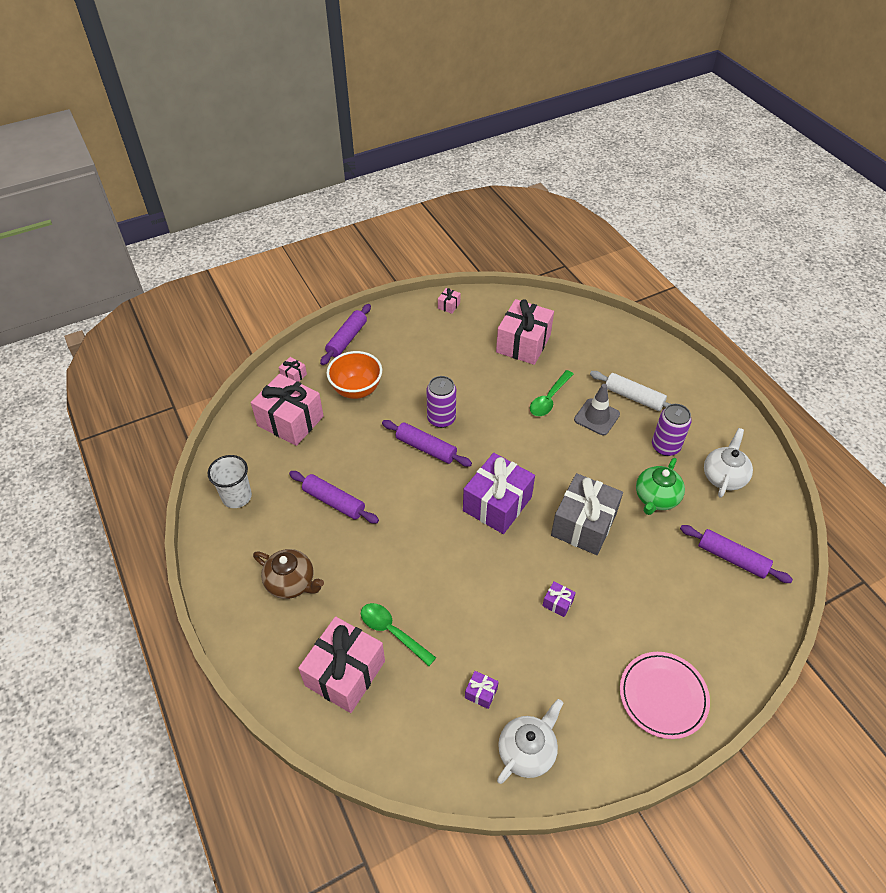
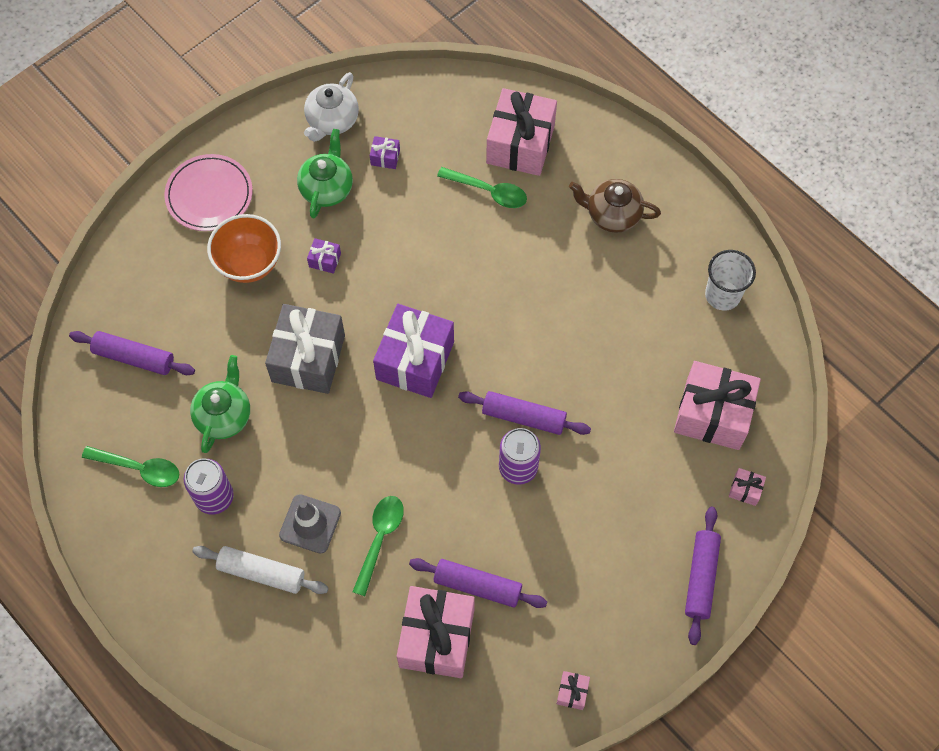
camera: 165 degrees right, 15 degrees up
purple rolling pin [289,471,379,524] -> purple rolling pin moved to [409,558,547,608]
orange bowl [326,351,382,399] -> orange bowl moved to [207,214,281,283]
white teapot [704,428,753,498] -> green spoon [82,446,179,487]
none -> green teapot [297,129,353,218]

